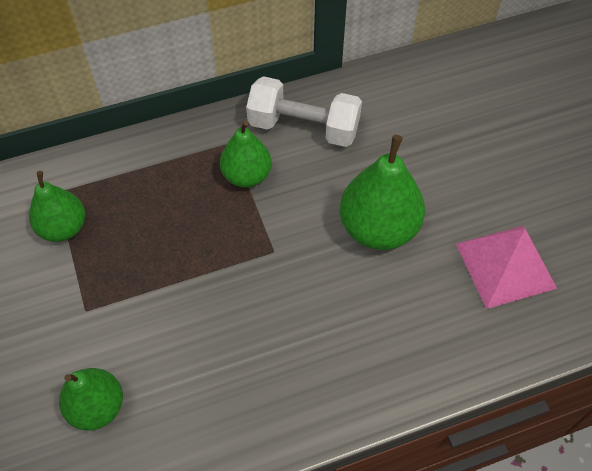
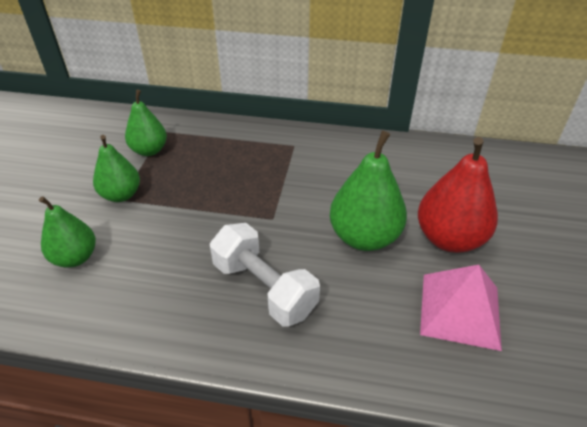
camera: 30 degrees right, 15 degrees down
green pear [220,120,272,188] -> green pear moved to [93,135,140,202]
white dumbbell [246,76,362,147] -> white dumbbell moved to [210,223,320,326]
none -> red pear [418,137,498,253]

